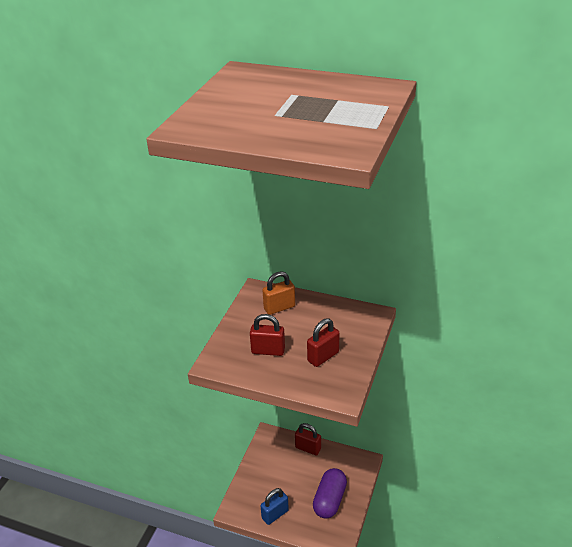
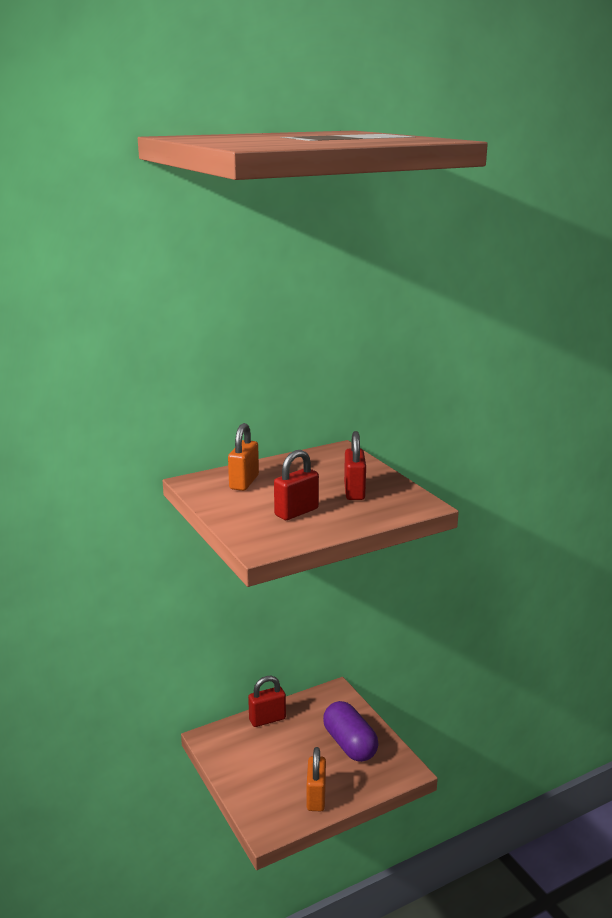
camera: 50 degrees left, 15 degrees down
blue padlock [261,488,289,525] -> orange padlock [307,747,326,811]

